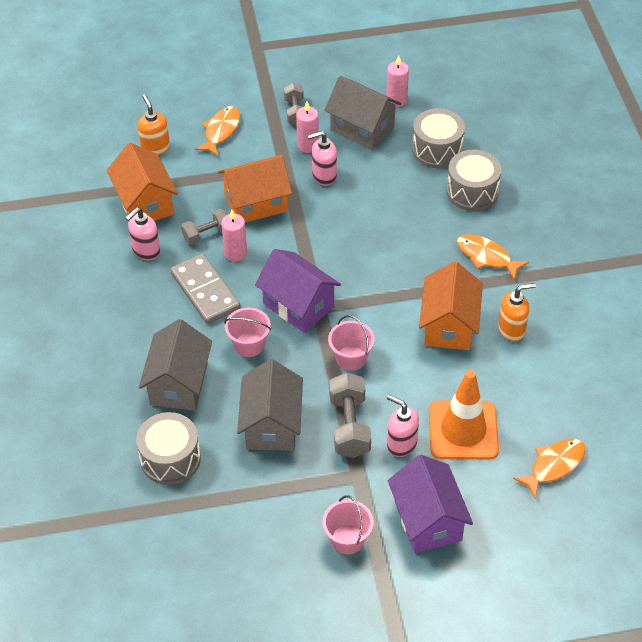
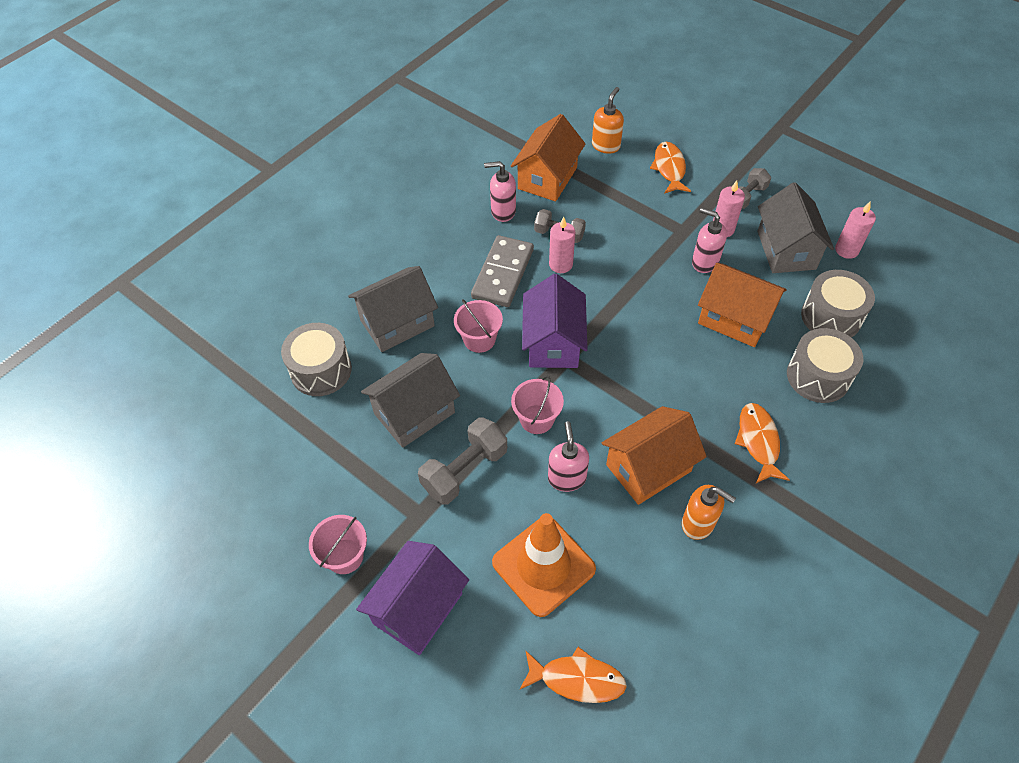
camera: 50 degrees right, 5 degrees up
orange fish [195,106,240,156] -> orange fish turned 75 degrees counterclockwise [650,142,691,194]
orange house [218,155,292,223] -> orange house moved to [698,263,787,347]
pink soap dispenser [387,395,419,457] -> pink soap dispenser moved to [548,421,589,492]

